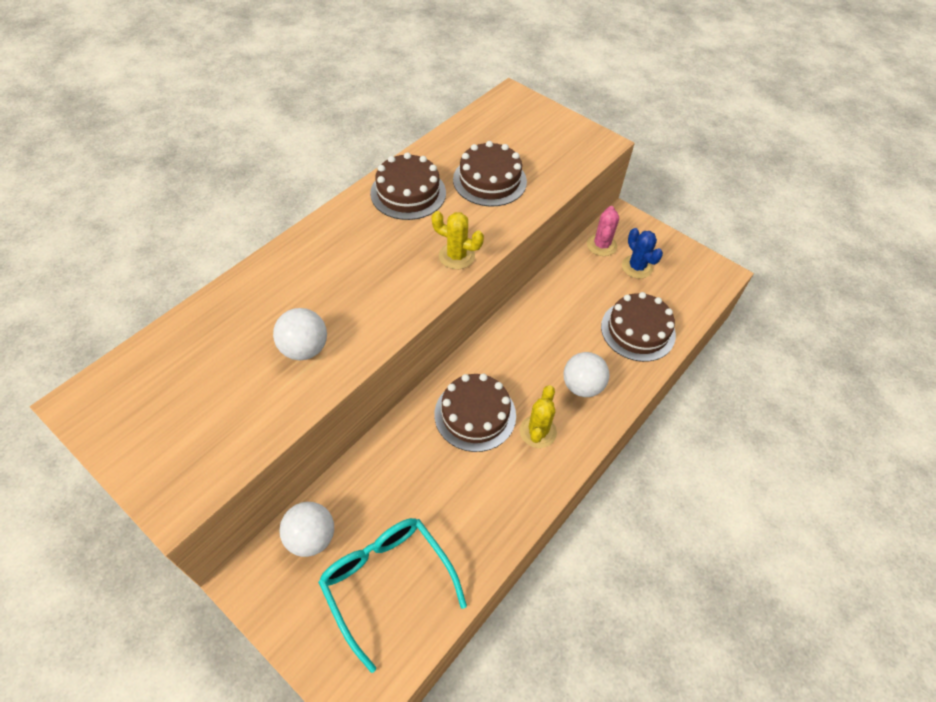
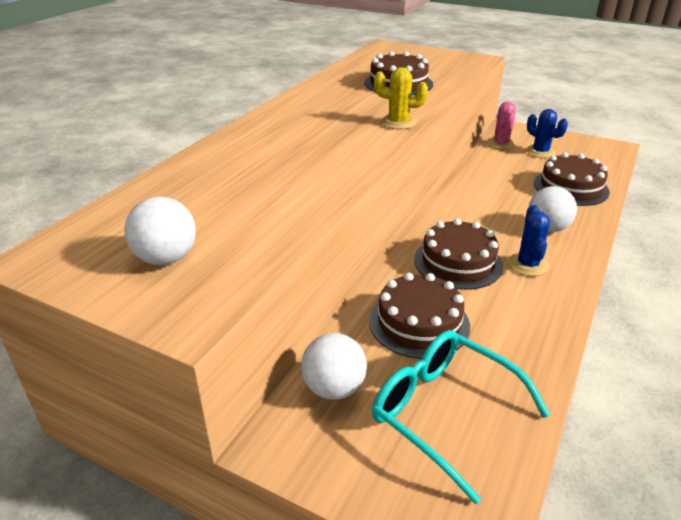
camera: 10 degrees left, 20 degrees down
white ball [273,308,327,360] -> white ball moved to [124,197,196,265]
brown cake [370,152,446,220] -> brown cake moved to [369,273,470,359]
yellow cactus [520,385,557,448] -> blue cactus [508,205,550,276]

